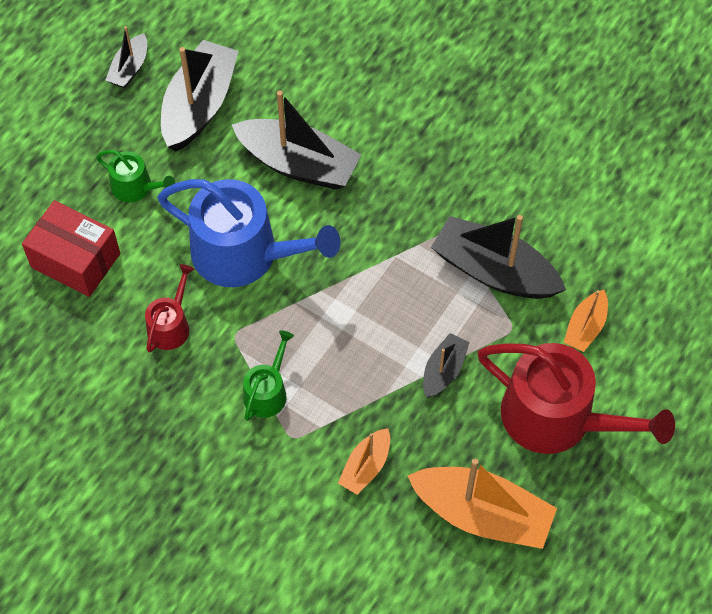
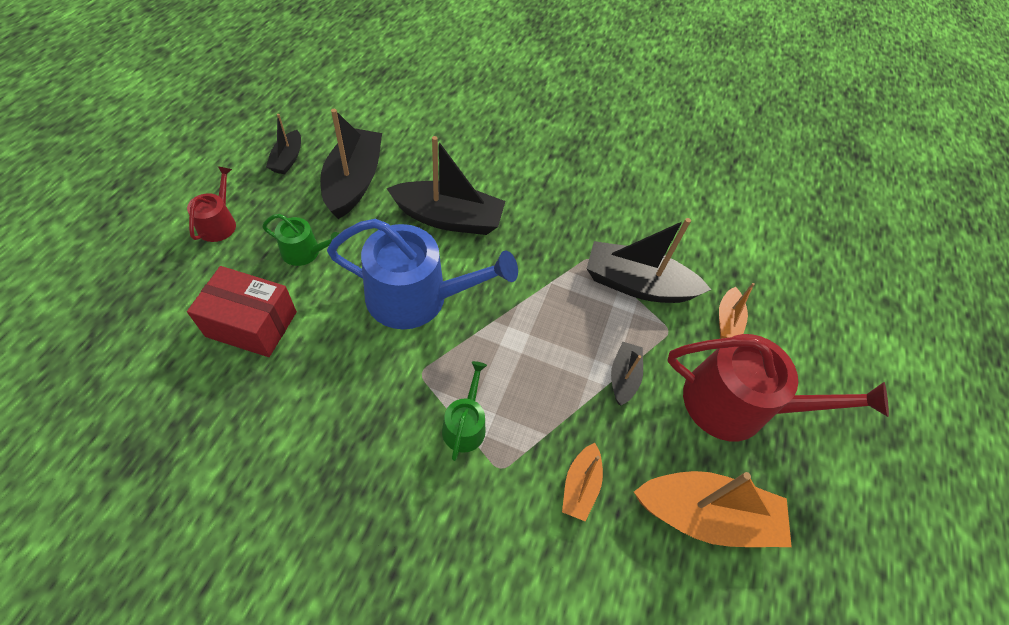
camera: 20 degrees left, 5 degrees down
red watering can [145,264,194,352] -> red watering can moved to [187,166,236,242]

